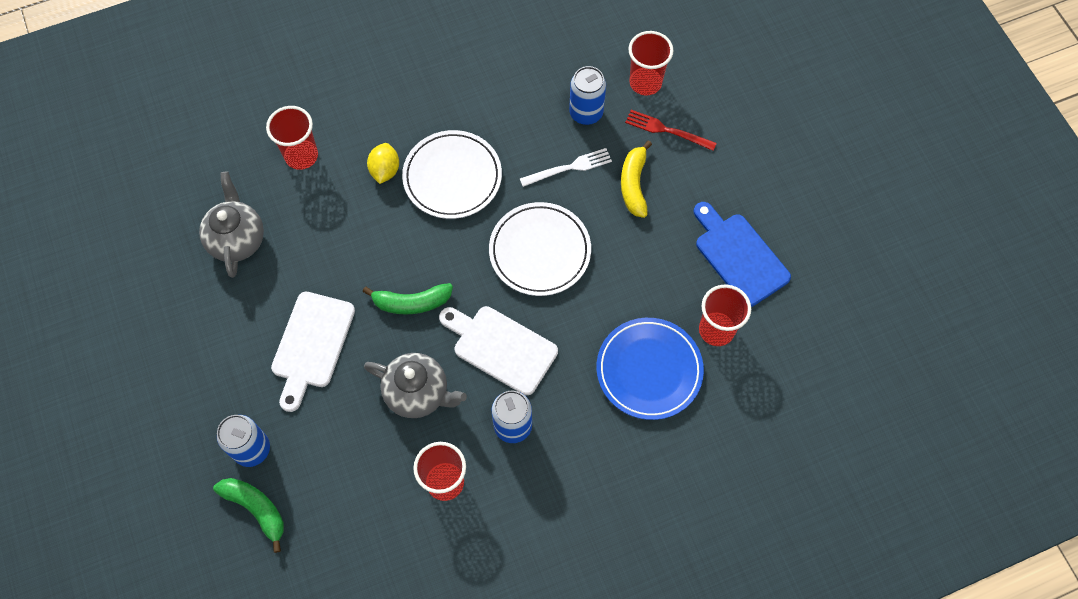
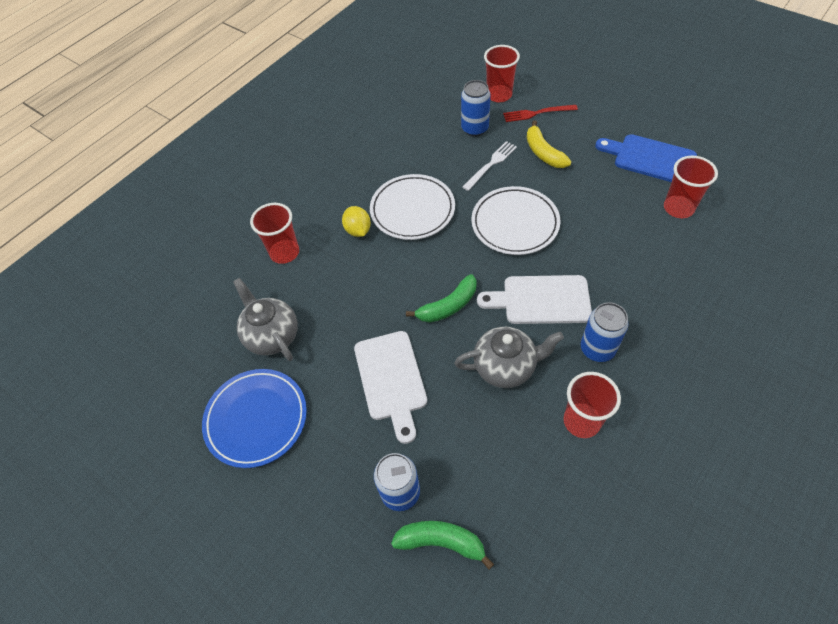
camera: 25 degrees left, 10 degrees down
blue plate [597,318,704,420] -> blue plate moved to [202,369,307,468]

